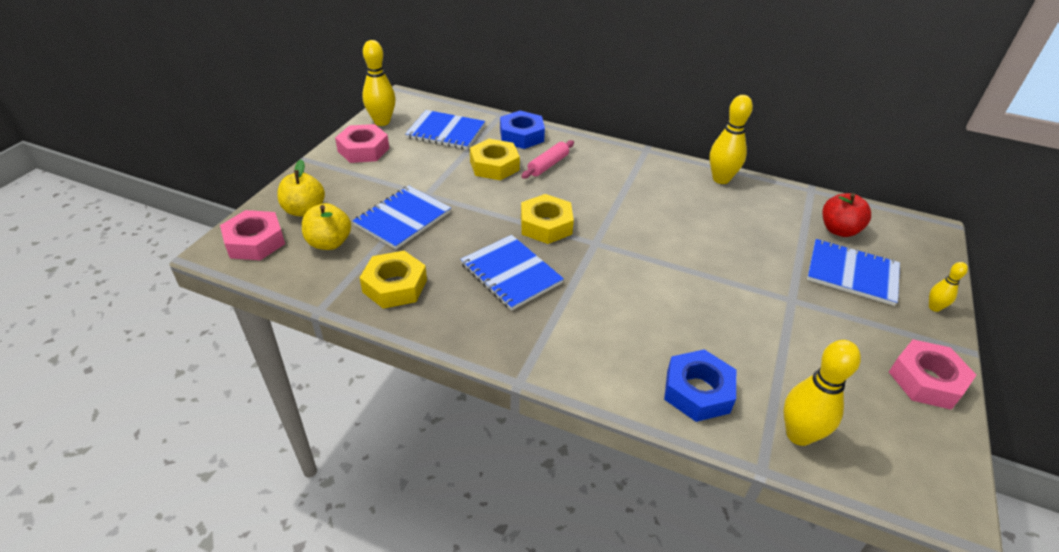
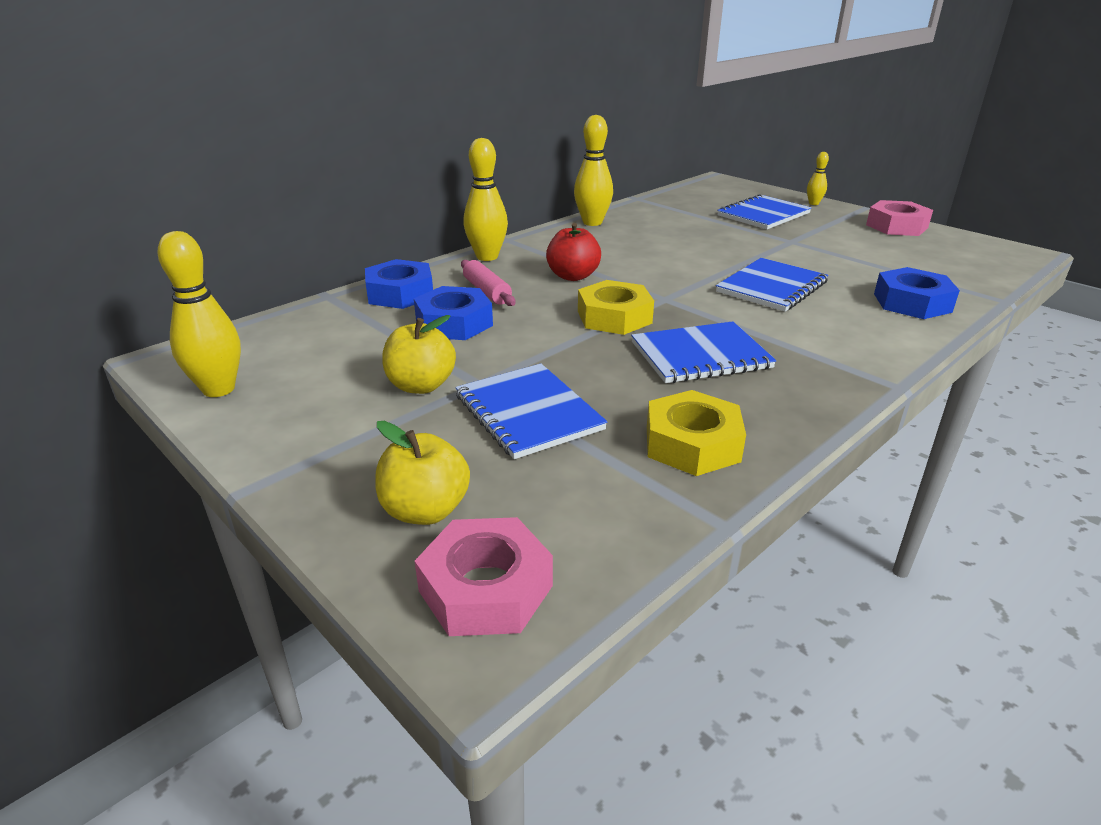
camera: 65 degrees left, 10 degrees down
yellow apple [302,203,351,250] -> yellow apple moved to [382,315,456,394]
pink nut [335,124,389,163] -> none
blue notebook [405,110,485,149] -> blue notebook moved to [716,258,829,312]
yellow nut [470,139,520,180] -> blue nut [414,286,493,340]
yellow bowling pin [783,340,861,446] -> yellow bowling pin moved to [463,138,508,261]
red apple [822,193,871,237] -> red apple moved to [546,223,601,281]

